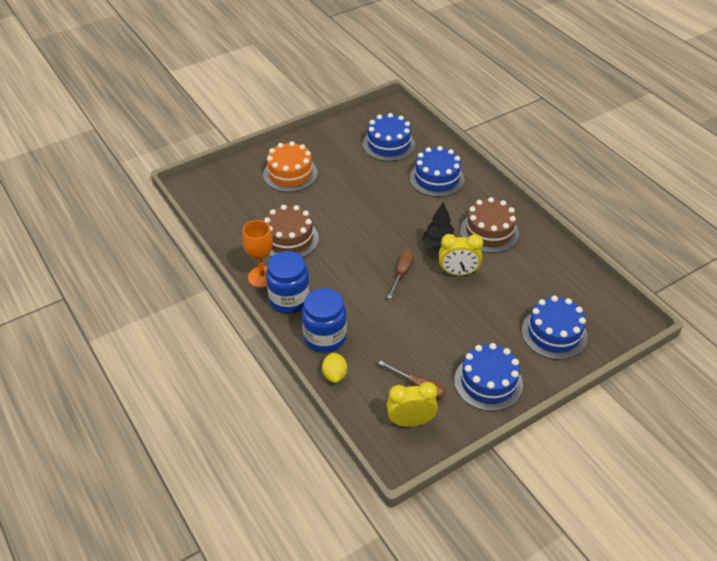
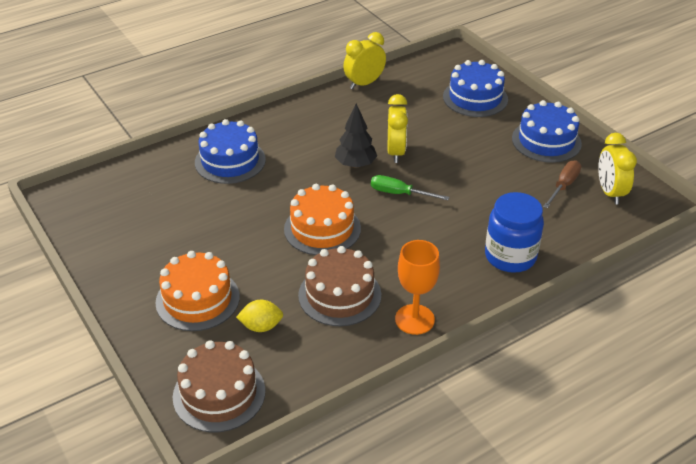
camera: 90 degrees left, 5 degrees down
blue jar [266,251,310,314] -> none
yellow lemon [322,352,347,383] -> yellow lemon moved to [236,300,283,332]
blue cake [363,113,415,161] -> none
brown screwdriver [387,250,414,299] -> green screwdriver [371,175,449,200]
brown cake [460,197,519,253] -> brown cake moved to [173,340,265,432]
none -> orange cake [284,184,361,255]
none -> yellow clock [343,32,386,89]

